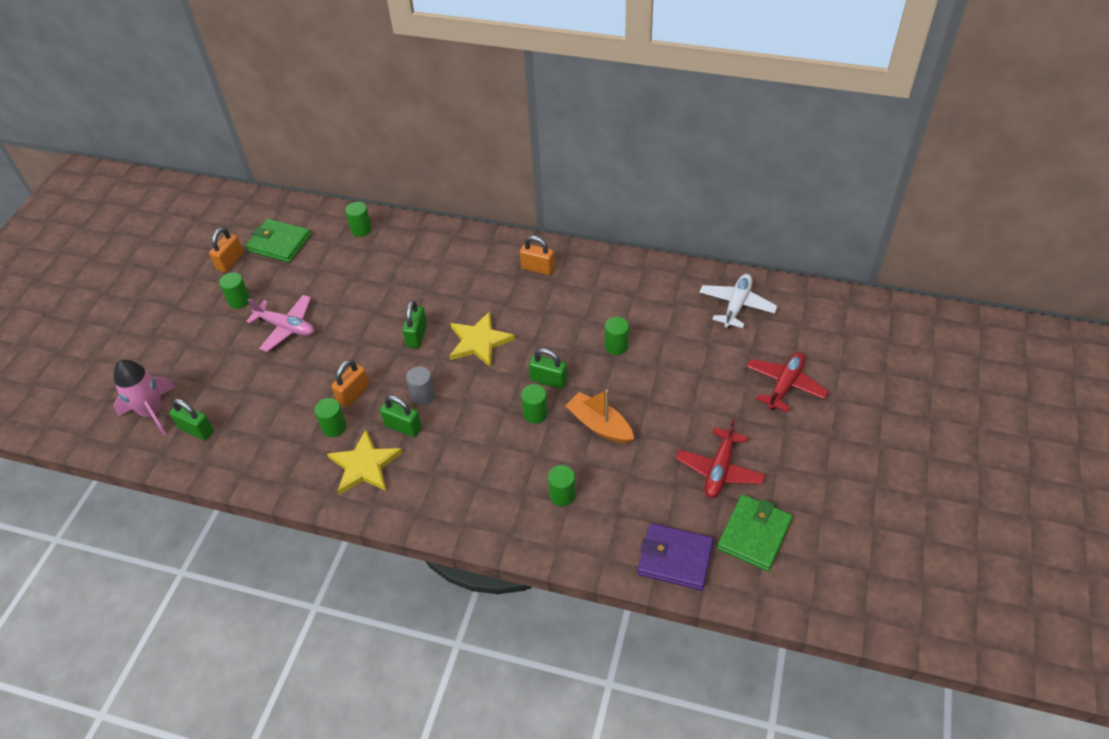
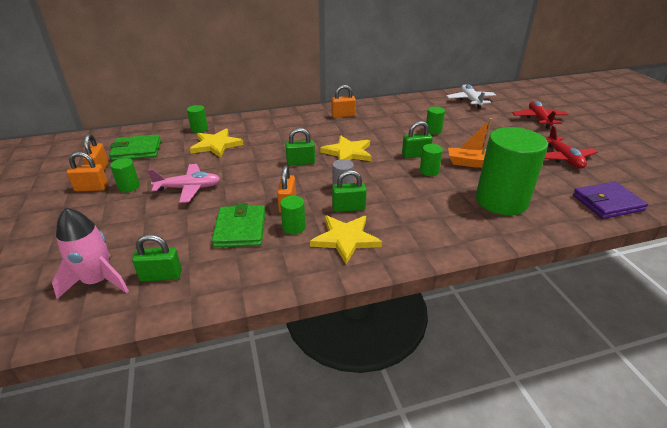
camera: 35 degrees left, 15 degrees down
green padlock [402,301,427,348] -> green padlock turned 75 degrees counterclockwise [285,128,315,166]
green cylinder [548,465,576,506] -> green cylinder [476,127,548,215], size x2.39
green wallet [717,494,793,571] -> green wallet moved to [212,203,265,248]
none -> orange padlock [67,152,108,191]
none -> yellow star [190,129,244,158]

